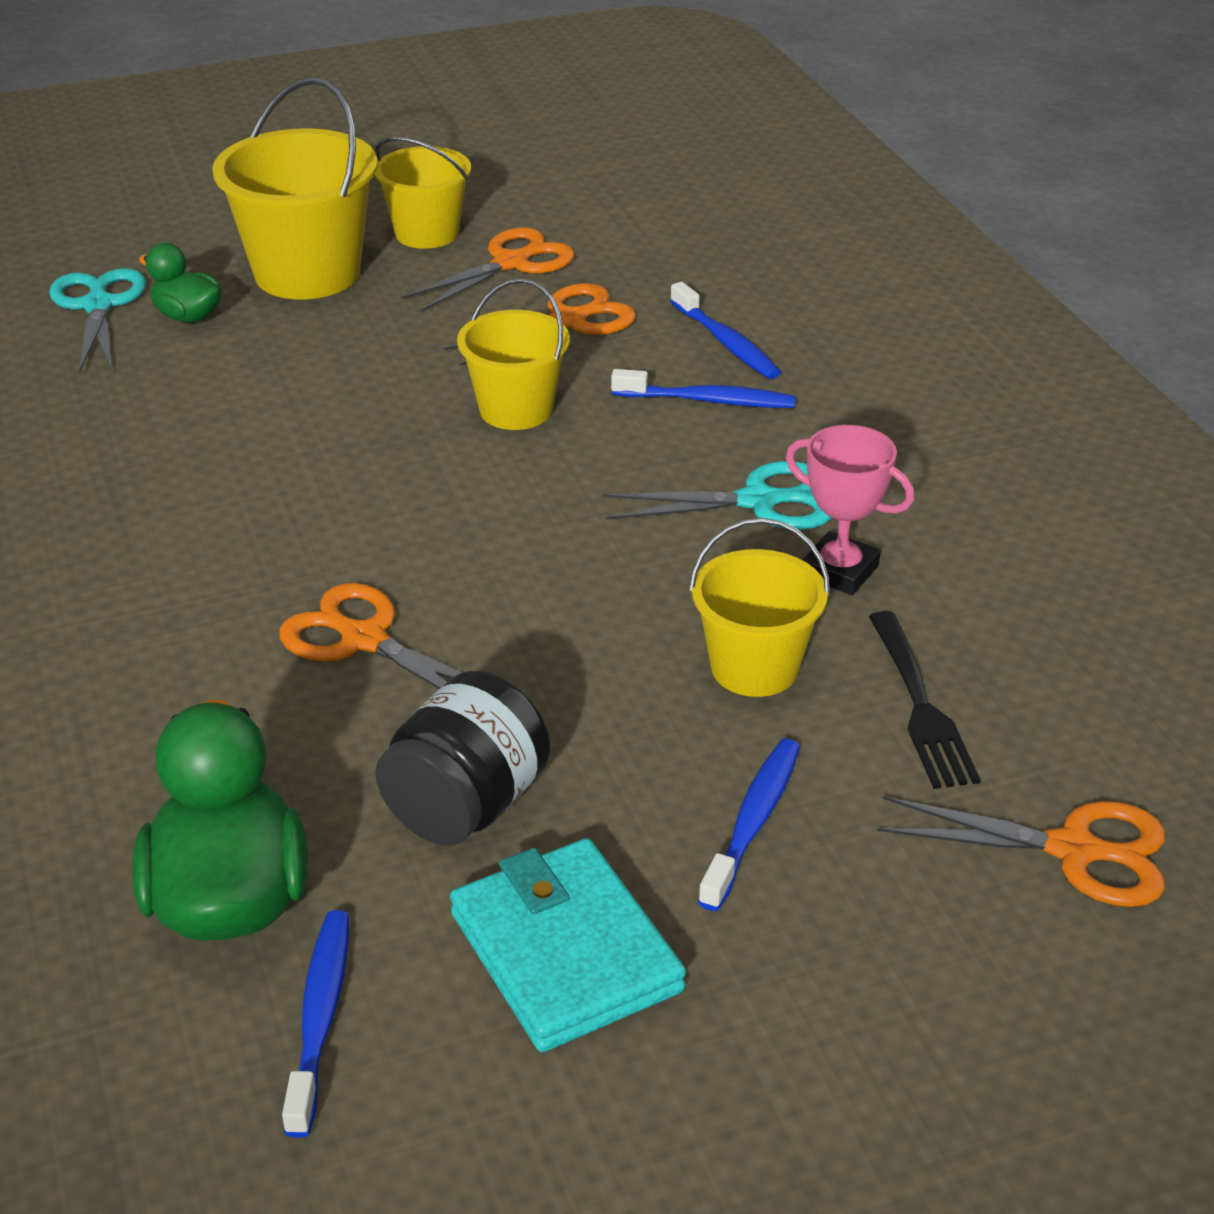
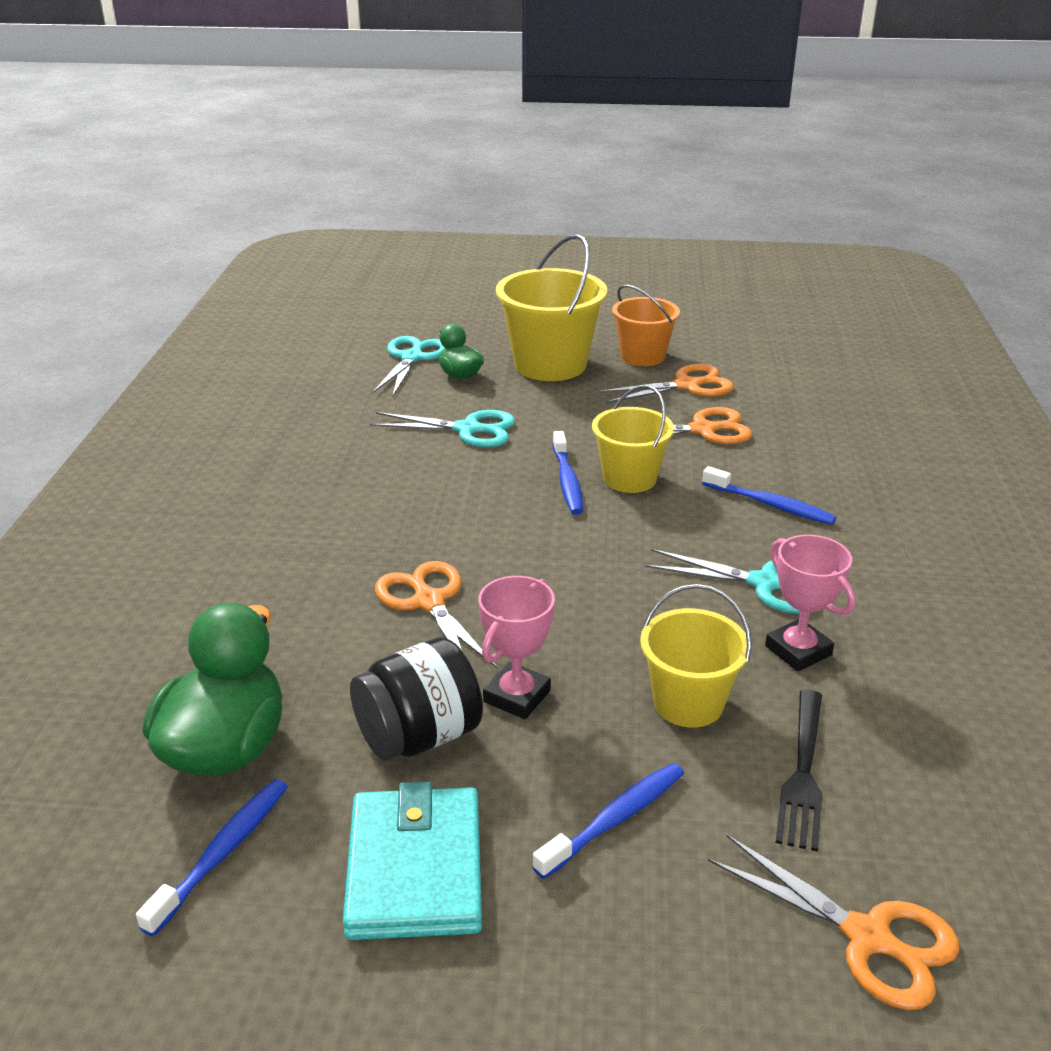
camera: 25 degrees right, 5 degrees down
yellow bucket [374,137,471,249] -> orange bucket [612,285,680,366]
blue toothbrush [670,282,781,379] -> blue toothbrush moved to [553,431,583,515]
none -> turquoise scissors [370,410,515,447]
none -> pink trophy [479,576,555,719]

